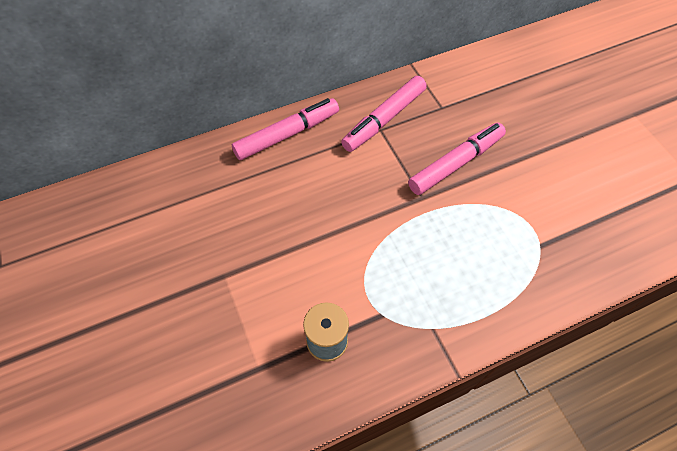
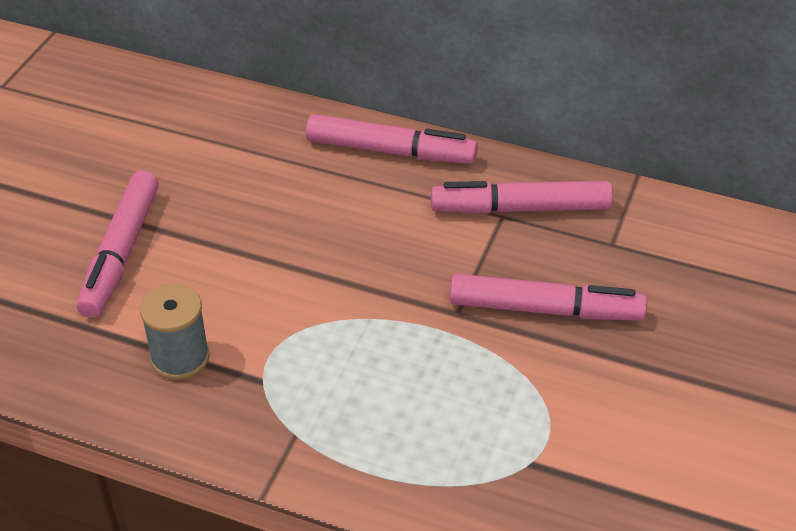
camera: 45 degrees right, 15 degrees down
none -> pink marker [76,171,159,318]

